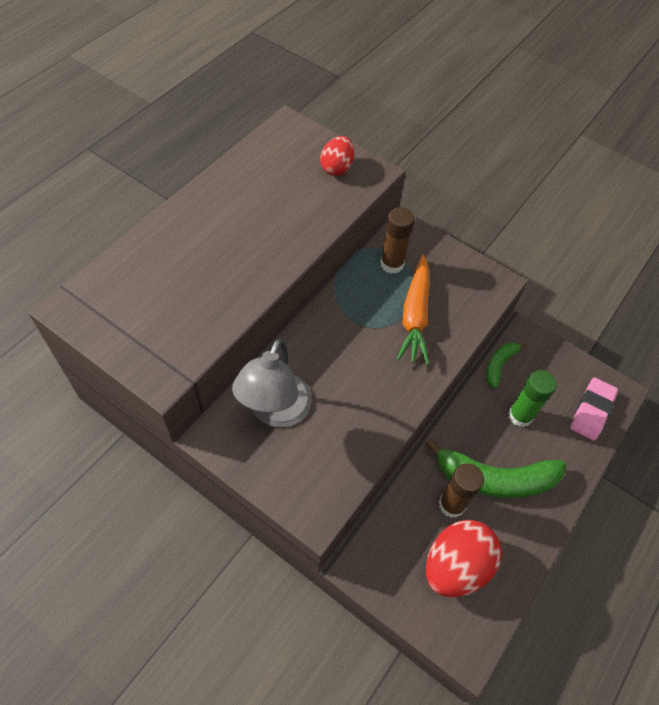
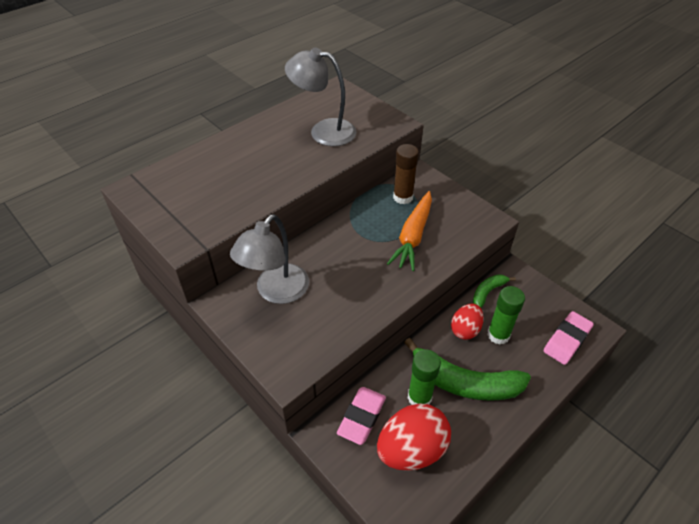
camera: 15 degrees right, 10 degrees down
red egg [320,136,354,176] -> red egg moved to [451,304,484,340]
brown glue stick [439,463,484,518] -> green glue stick [408,350,441,405]
none -> grey lamp [285,47,356,146]
none -> pink eraser [337,387,386,445]

